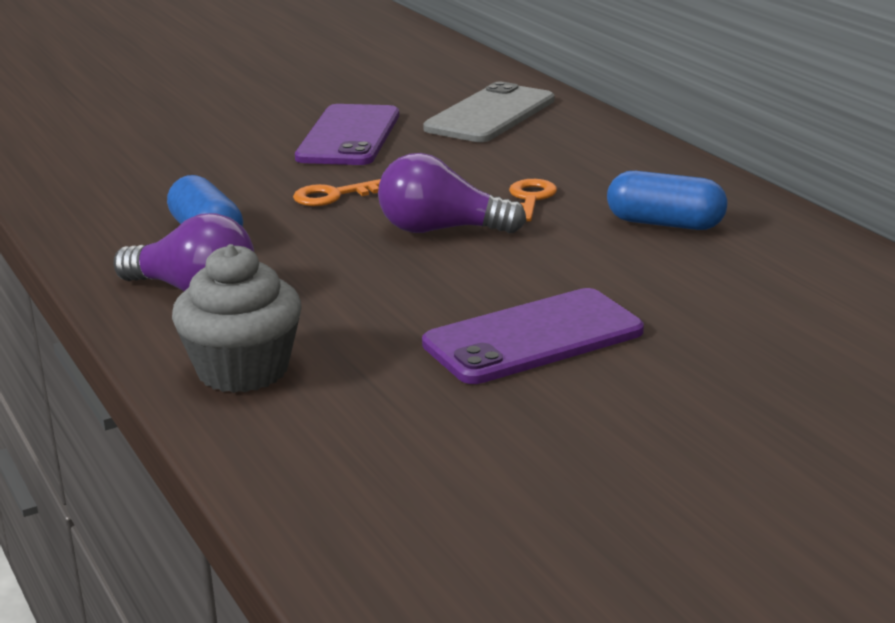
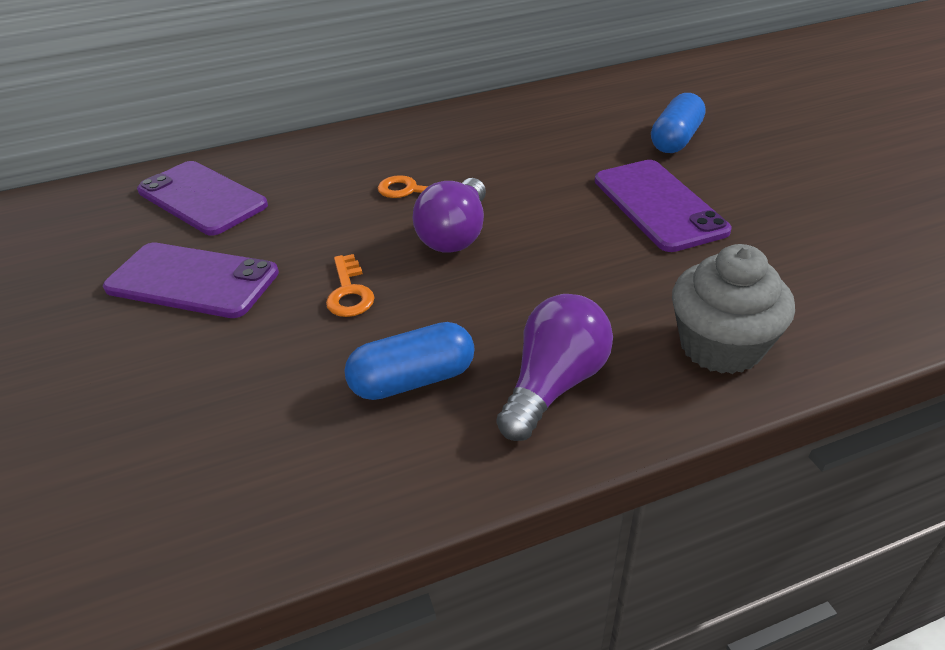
camera: 80 degrees left, 15 degrees up
grey phone [423,82,554,142] -> purple phone [137,161,268,236]
blue capsule [607,171,727,230] -> blue capsule moved to [651,93,705,153]

